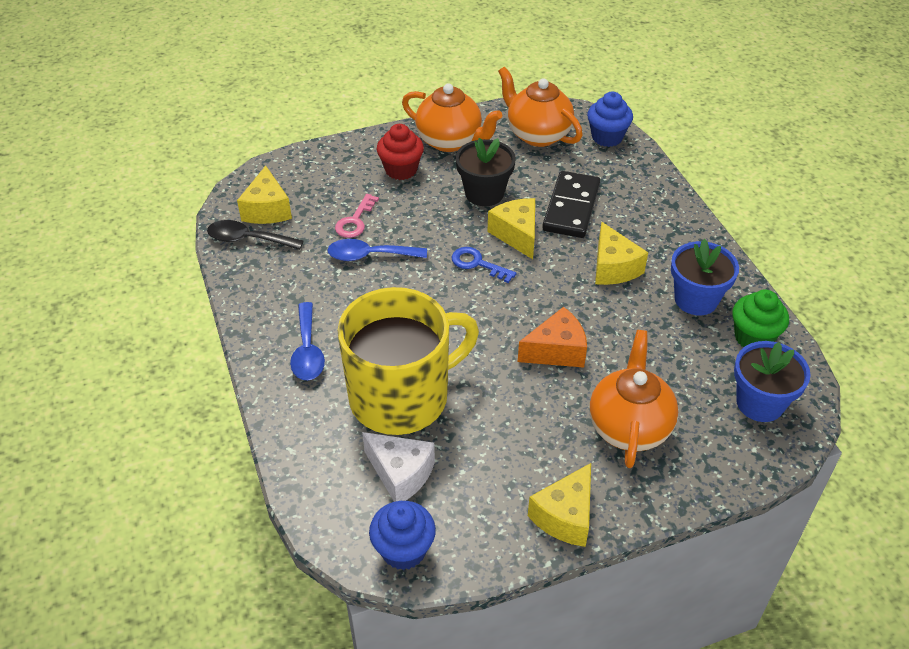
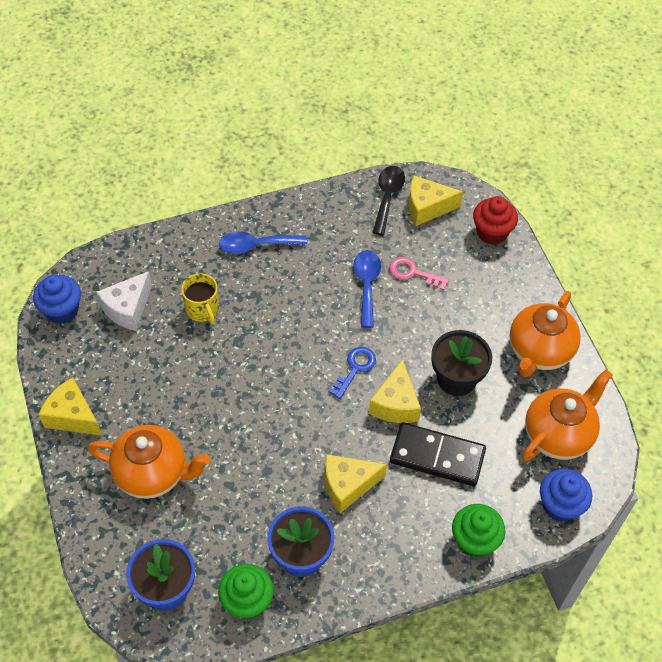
camera: 90 degrees right, 10 degrees up
yellow mug [338,287,479,435] -> yellow mug [181,273,219,324], size x0.42
red cupcake [377,124,424,180] -> red cupcake moved to [473,196,518,245]
yellow cheese [487,198,535,259] -> yellow cheese turned 120 degrees clockwise [369,359,421,423]
orange cheese [518,307,587,368] -> none
none -> green cupcake [452,504,506,558]

